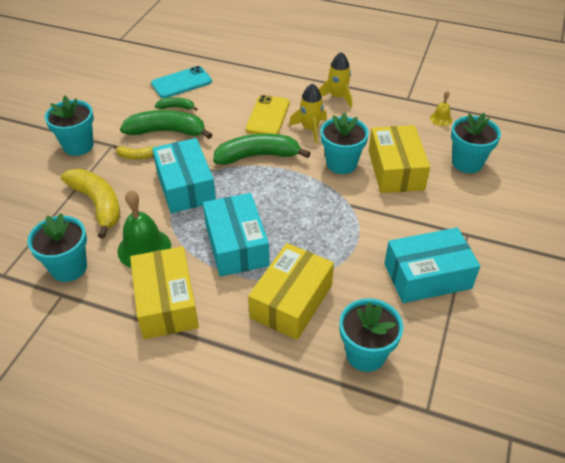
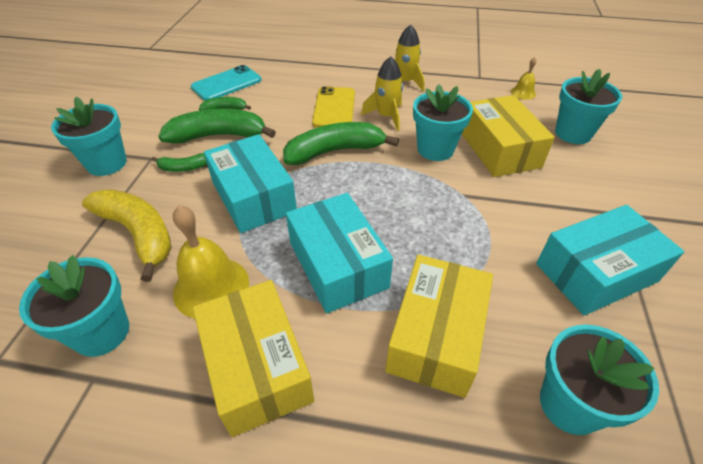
camera: 10 degrees left, 0 degrees up
yellow banana [113,145,154,160] -> green banana [152,153,207,172]
green bell [117,190,171,268] -> yellow bell [173,205,249,319]

